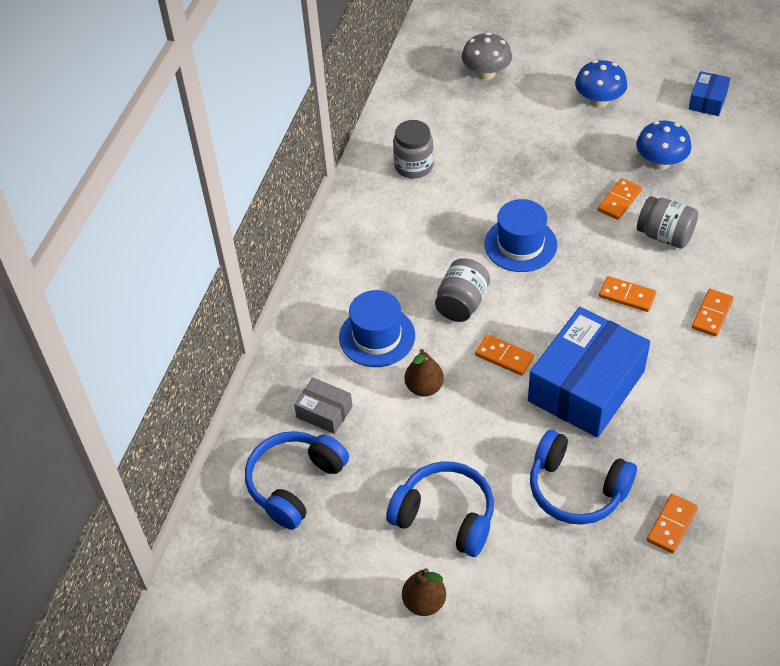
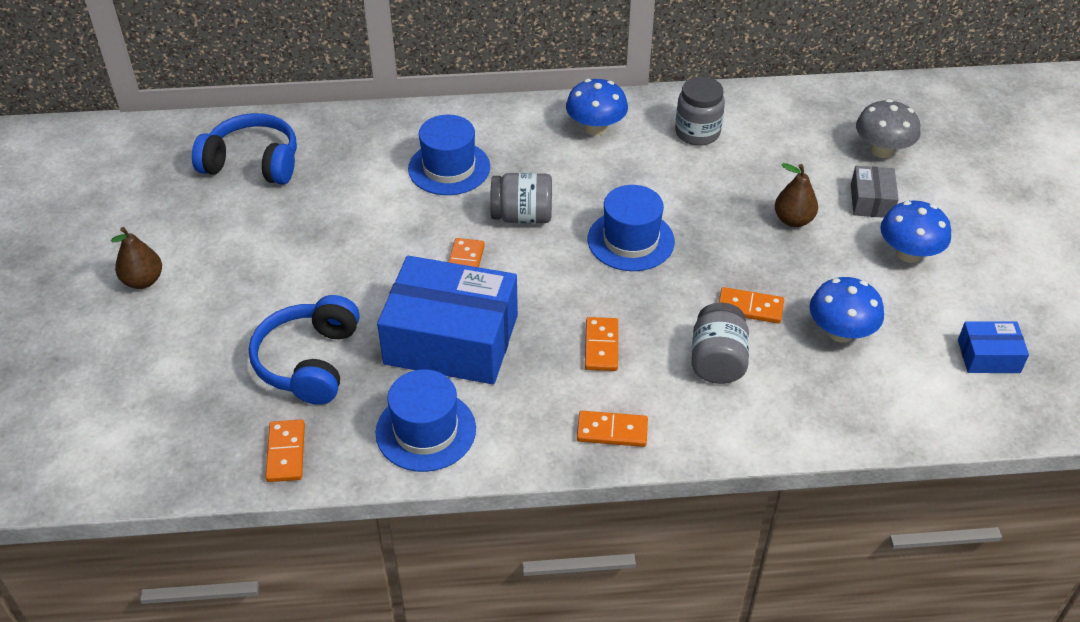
camera: 65 degrees right, 5 degrees down
grey box [294,378,353,434] -> grey box moved to [851,166,899,218]
blue headphones [386,461,494,557] -> none
brown pear [405,349,444,397] -> brown pear moved to [775,163,818,227]
orange domino [647,494,698,553] -> orange domino turned 75 degrees clockwise [265,419,305,482]
none -> blue hat [375,369,476,472]
none -> blue mushroom [566,79,628,136]

